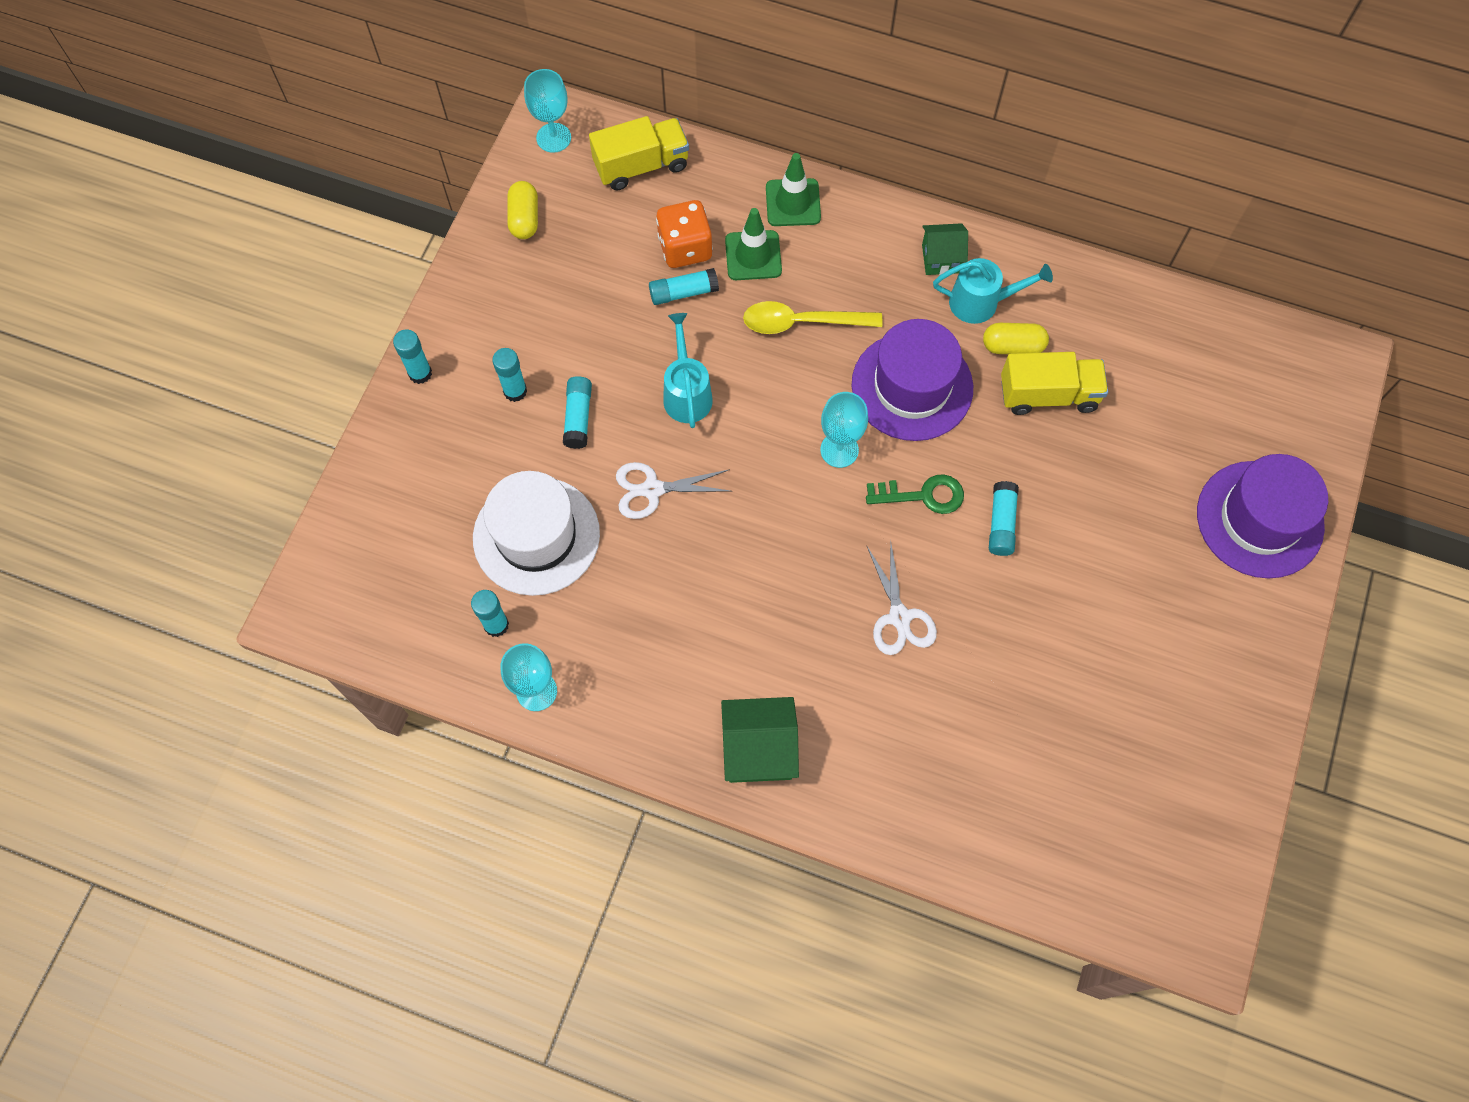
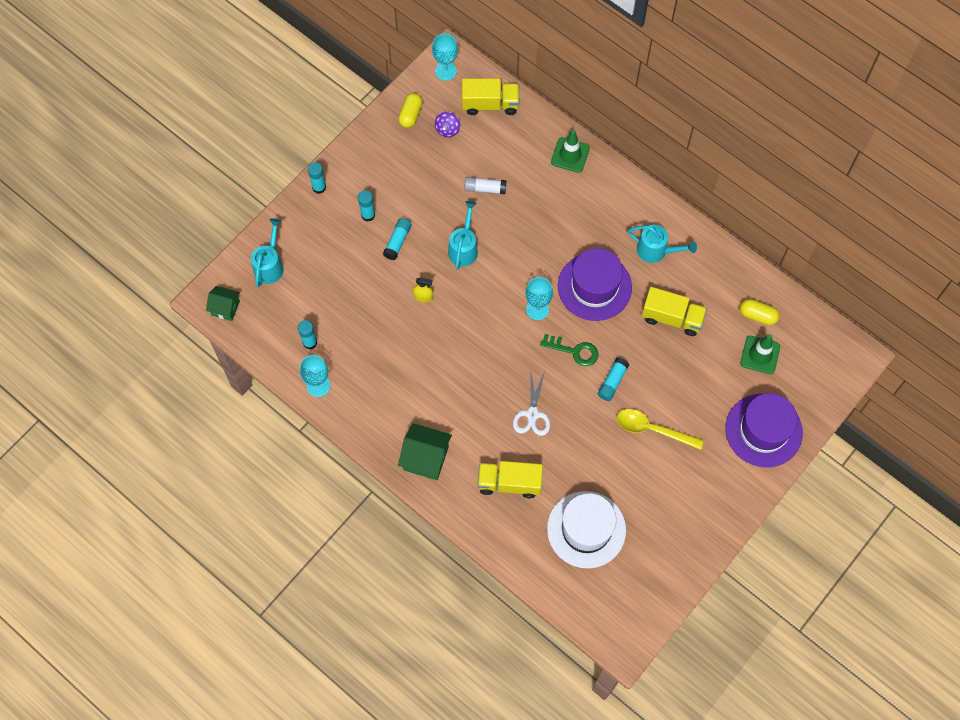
camera: 20 degrees right, 0 degrees up
white hat [473,471,600,596] -> white hat moved to [547,491,626,569]
white scissors [616,462,730,519] -> yellow spray bottle [413,278,433,302]
turquoise glue stick [649,268,719,305] -> white glue stick [464,177,506,194]
orange dice [656,200,713,268] -> none
green traffic cone [725,208,782,280] -> green traffic cone moved to [741,335,780,374]
yellow spoon [743,301,882,334] -> yellow spoon moved to [617,409,704,450]
green house [922,223,968,275] -> green house moved to [206,286,240,321]
yellow capsule [983,323,1049,354] -> yellow capsule moved to [740,299,779,325]
none -> turquoise watering can [251,218,284,287]
none -> purple spinning top [434,112,460,137]
none -> yellow truck [478,461,543,498]

